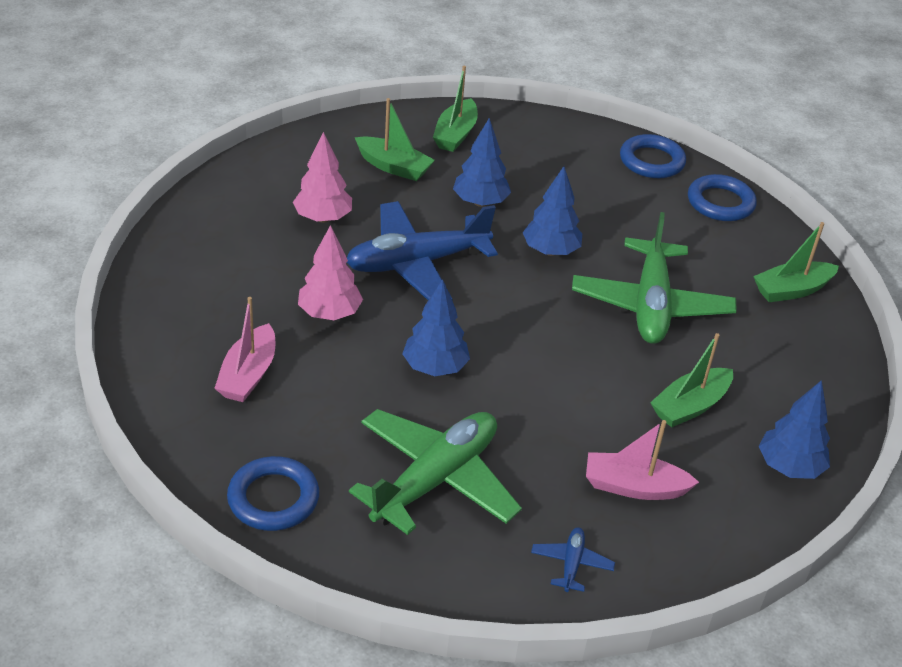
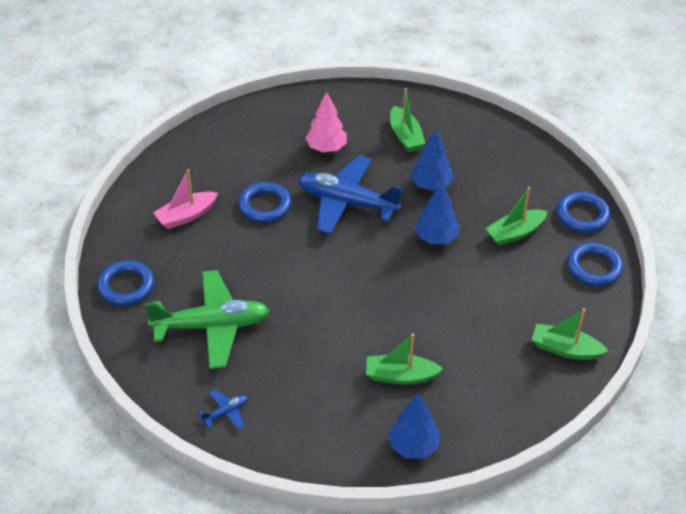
camera: 45 degrees right, 5 degrees up
pink tree [298,225,363,320] -> blue ring [238,182,292,223]
blue tree [402,279,470,376] -> none
green boat [433,66,478,152] -> green boat moved to [485,187,548,246]
green plane [572,212,737,344] -> none
pink boat [586,420,699,500] -> none

